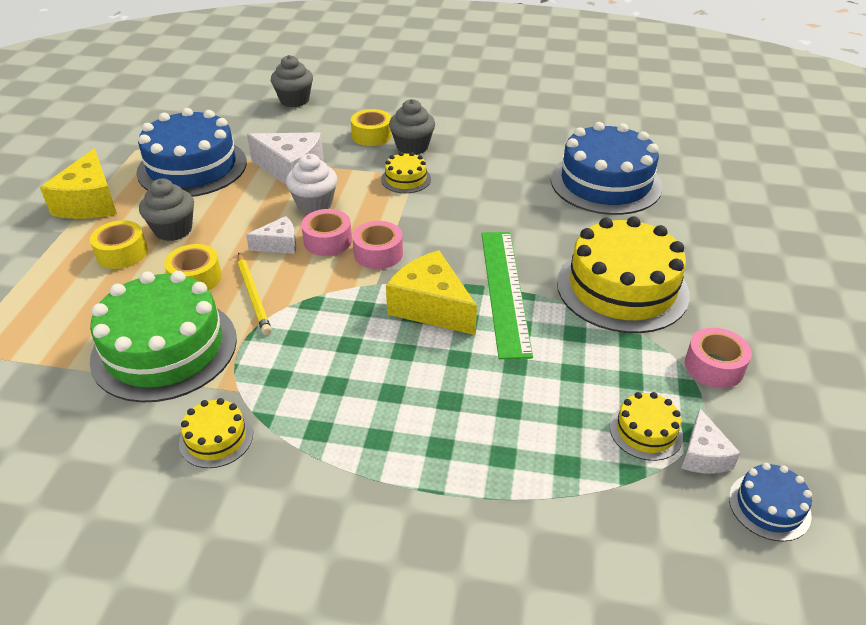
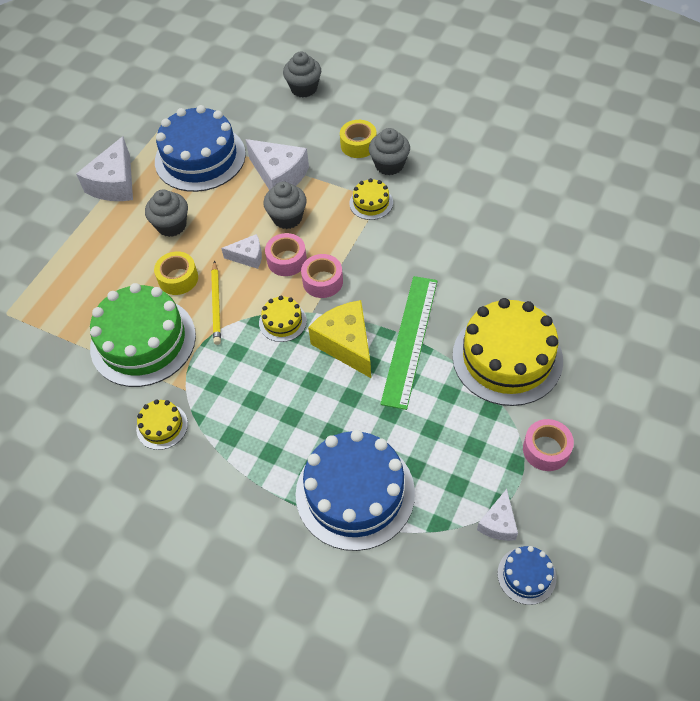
camera: 20 degrees right, 15 degrees up
yellow cheese [40,149,117,219] -> white cheese [76,136,133,201]
yellow tape [90,220,148,269] -> none
white cupcake [286,154,338,214] -> grey cupcake [263,182,307,229]
blue cake [551,122,662,215] -> blue cake moved to [296,430,415,551]
yellow cake [610,392,683,461] -> yellow cake moved to [259,296,307,342]

